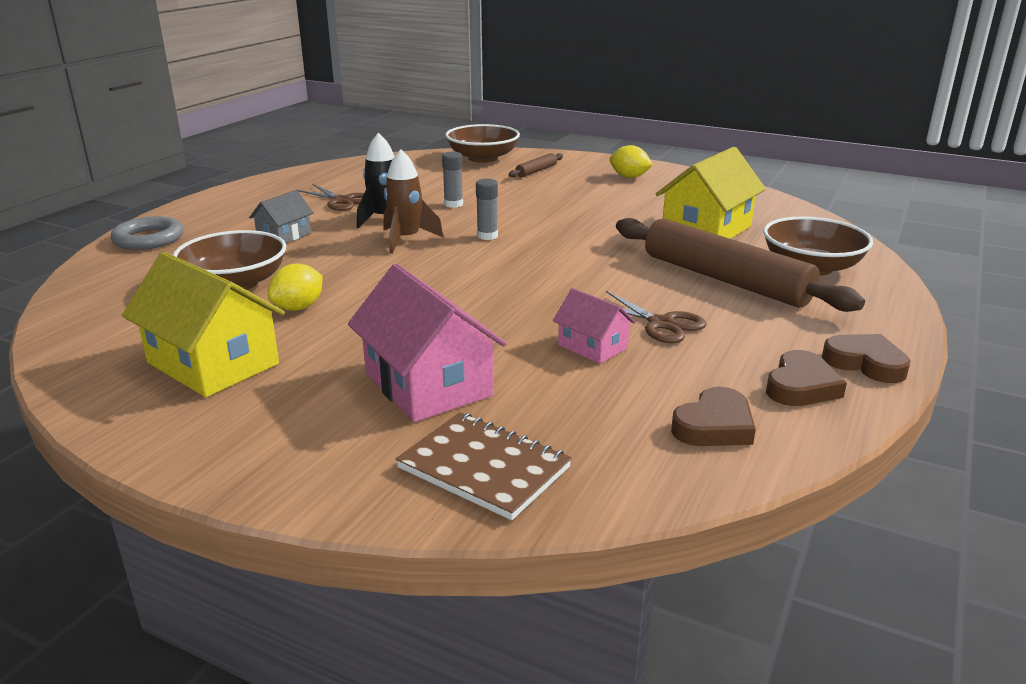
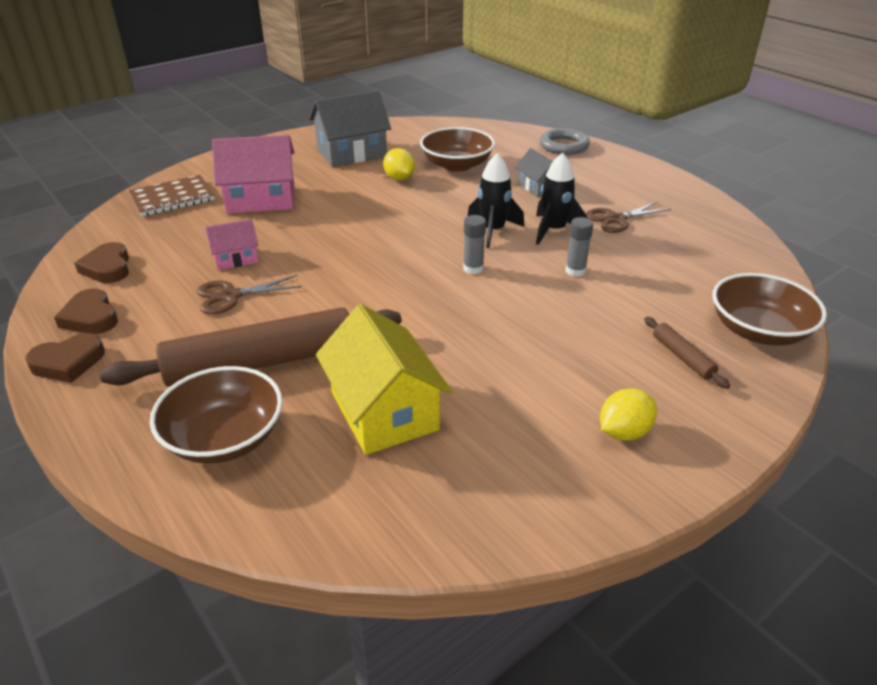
camera: 115 degrees right, 10 degrees up
yellow house [122,252,285,397] -> grey house [309,90,391,167]
brown rocket [384,149,444,254] -> black rocket [468,153,524,248]

